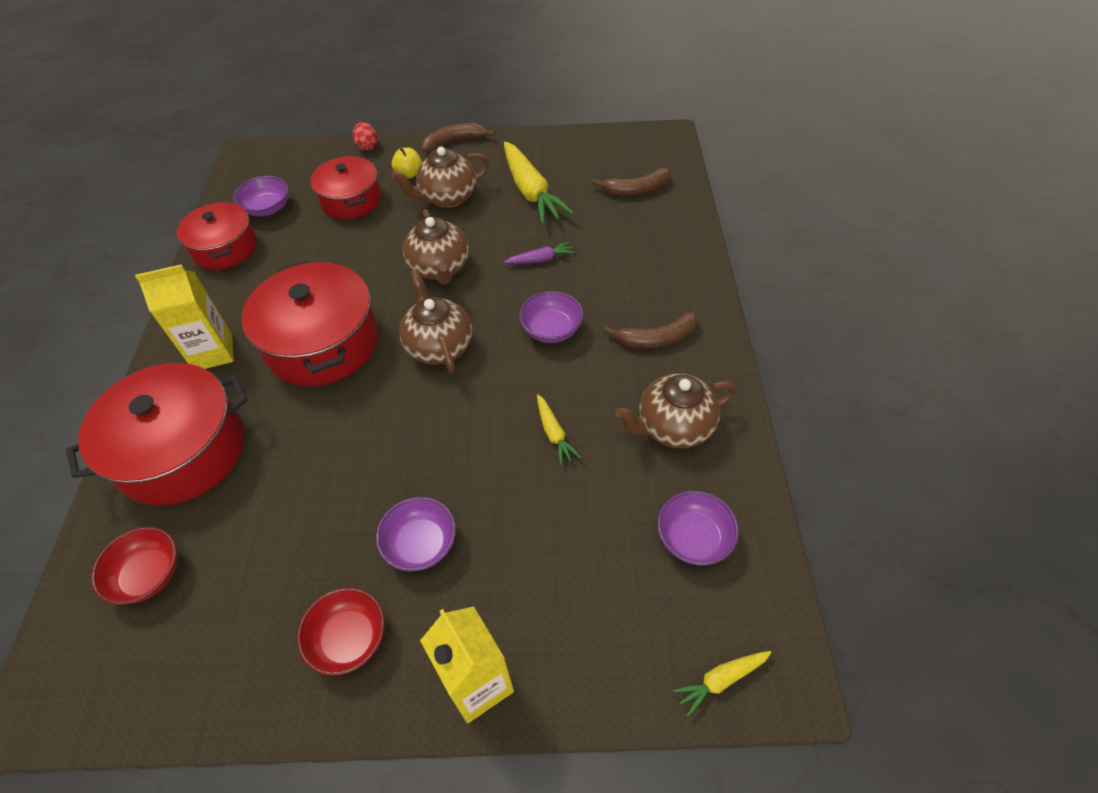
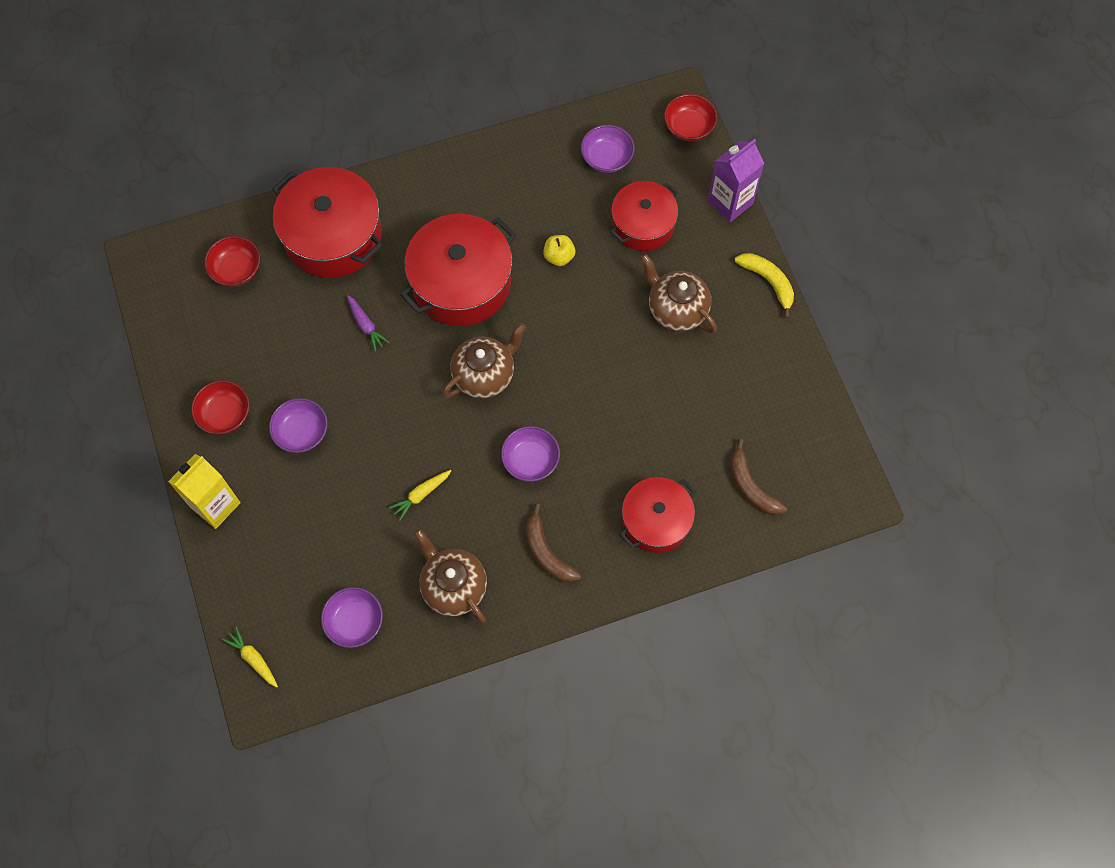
camera: 70 degrees right, 15 degrees up
yellow carton [135,264,234,369] -> none
red pot [177,202,257,270] -> red pot moved to [620,477,696,553]
red egg [353,122,378,151] -> purple carton [708,139,764,222]
yellow apple [392,147,422,178] -> yellow apple moved to [543,235,575,266]
brown teapot [403,209,469,285] -> none
brown banana [422,123,495,152] -> yellow banana [735,253,794,319]
yellow carrot [504,142,574,224] -> none
purple carrot [504,241,575,264] -> purple carrot moved to [347,295,390,352]
none -> red bowl [664,94,717,141]

